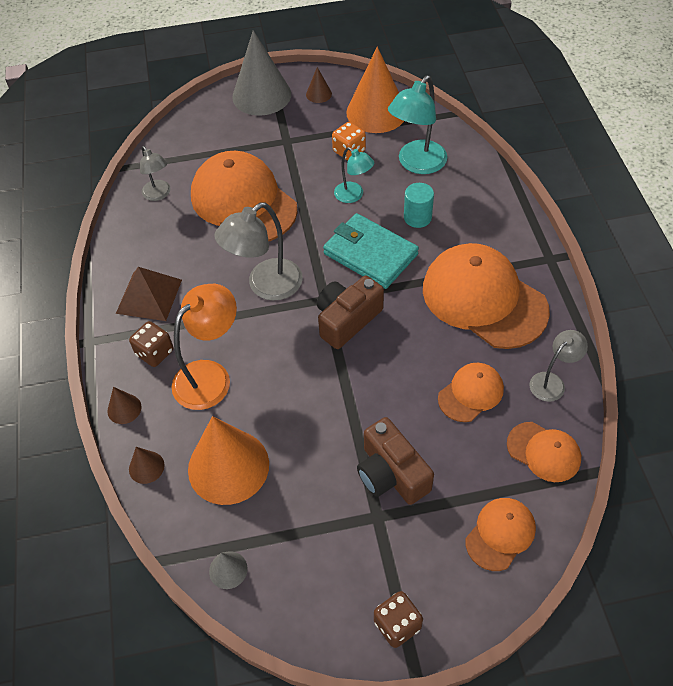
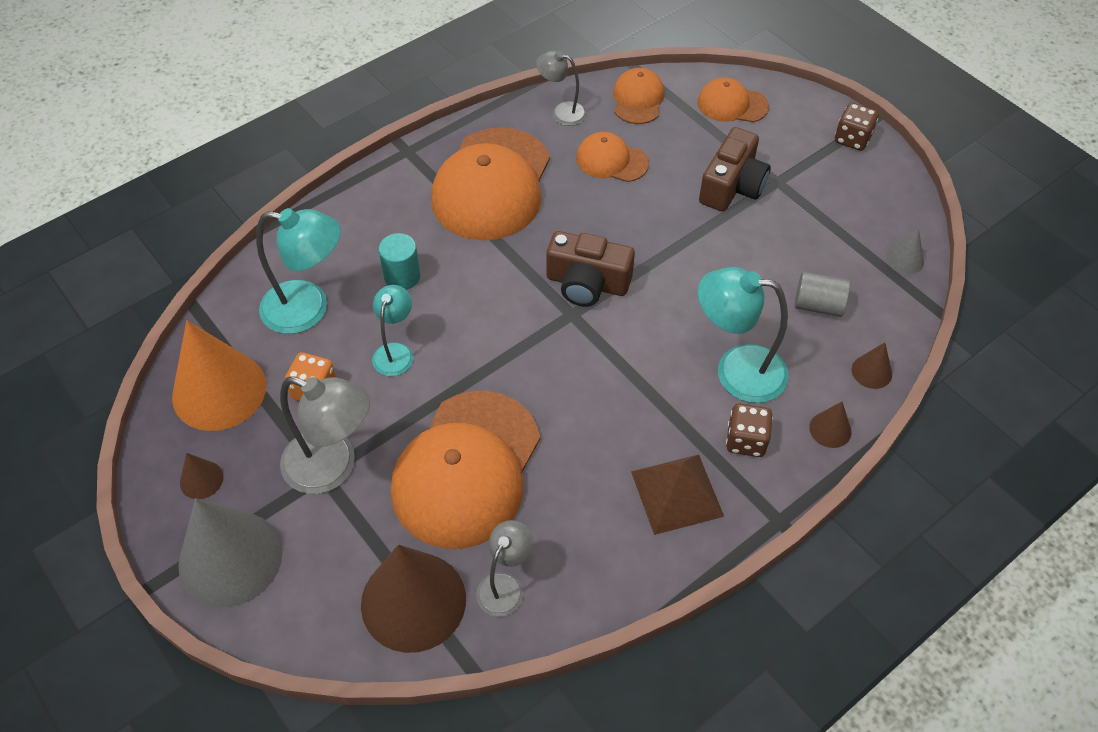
camera: 120 degrees left, 0 degrees up
orange lamp [172,284,237,410] -> turquoise lamp [698,267,789,403]
orange cone [188,416,269,505] -> grey cylinder [795,272,850,317]
grey lamp [214,202,303,301] -> grey lamp moved to [280,376,370,494]
turquoise wallet [323,213,419,289] -> none
none -> brown cone [361,544,466,653]

